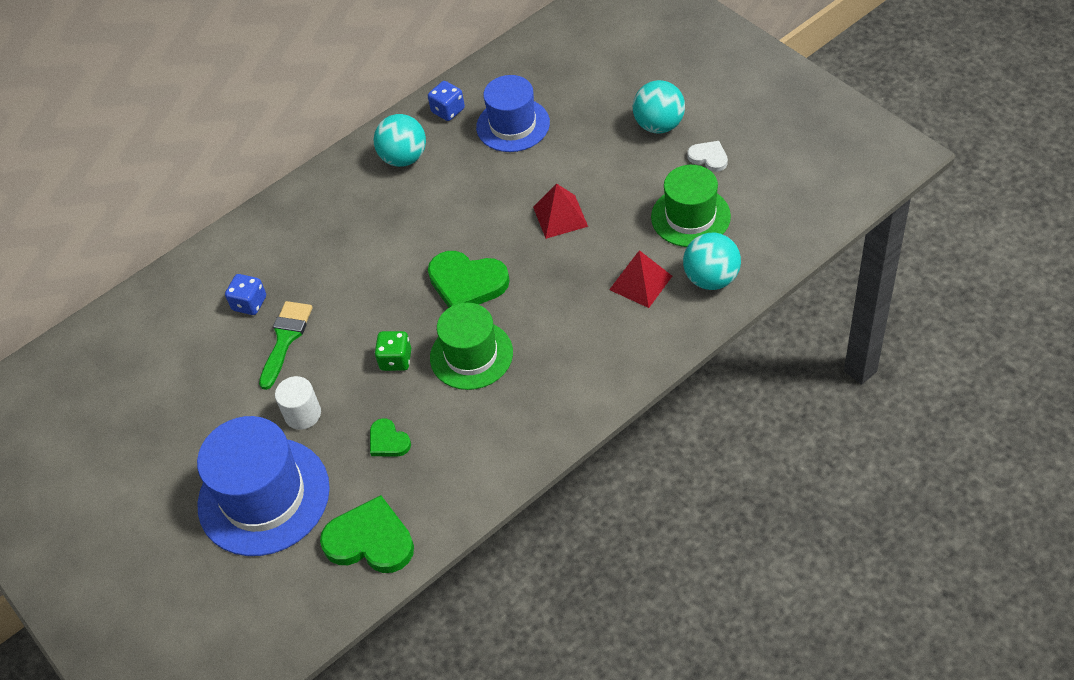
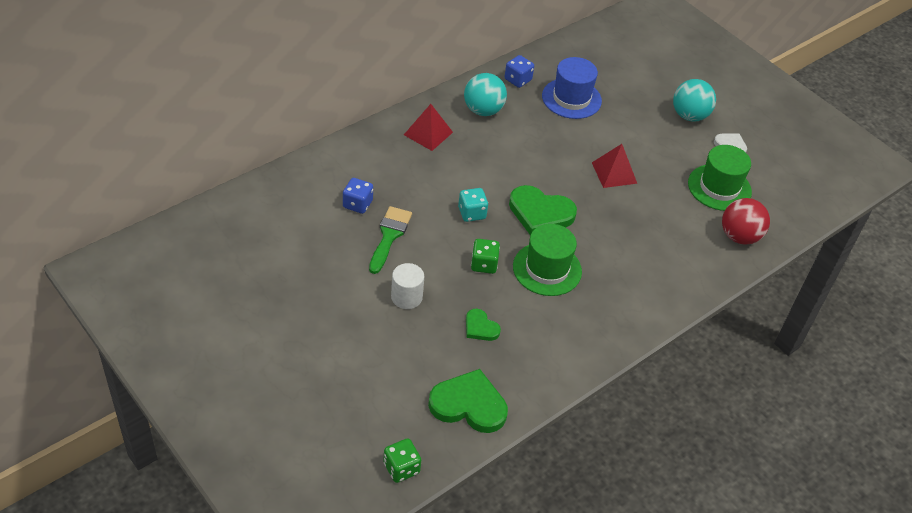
camera: 10 degrees left, 5 degrees down
blue hat [197,416,330,556] -> none
red pyramid [609,250,672,308] -> red pyramid moved to [404,104,453,151]
turquoise ball [683,233,741,290] -> red ball [722,198,770,245]
none -> green dice [383,438,421,483]
none -> turquoise dice [458,188,488,222]

